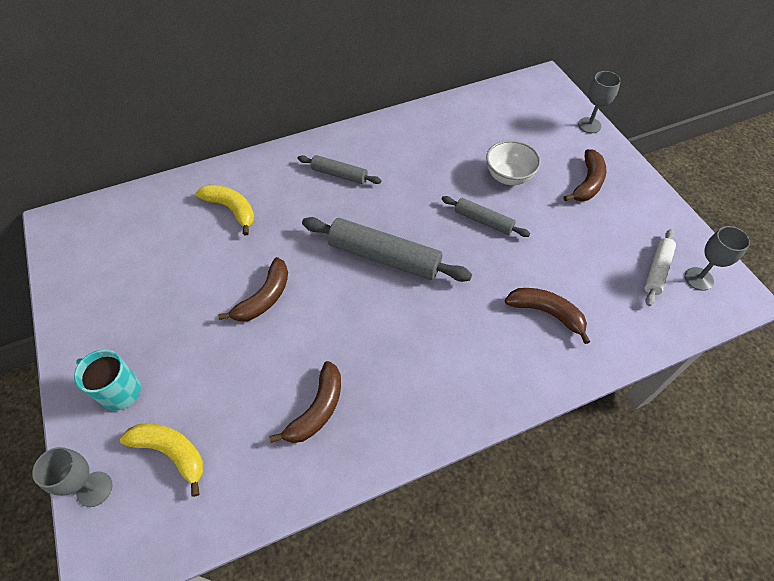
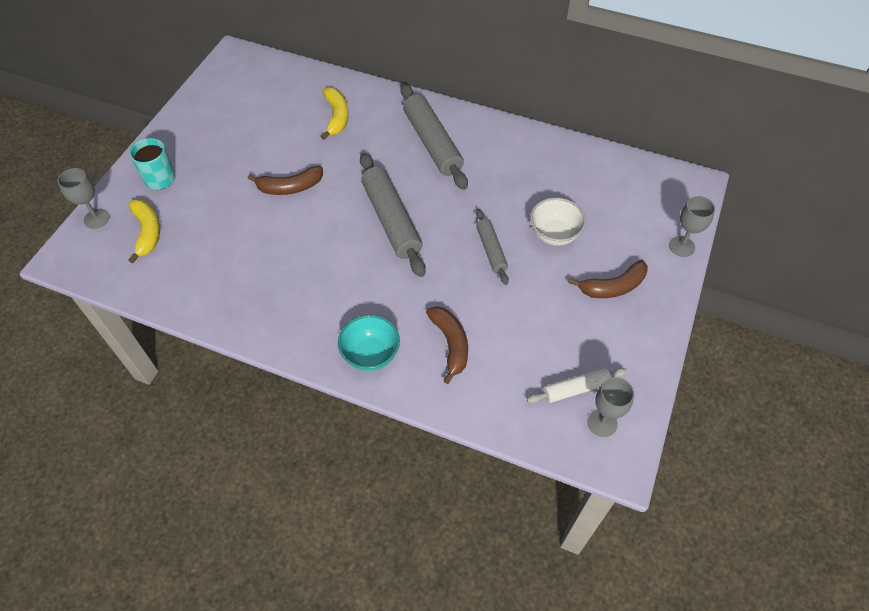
camera: 45 degrees right, 0 degrees up
brown banana [269,361,341,443] -> none
grey rolling pin [298,155,382,184] -> grey rolling pin [400,84,468,190], size x1.79
none -> turquoise bowl [338,315,400,371]

